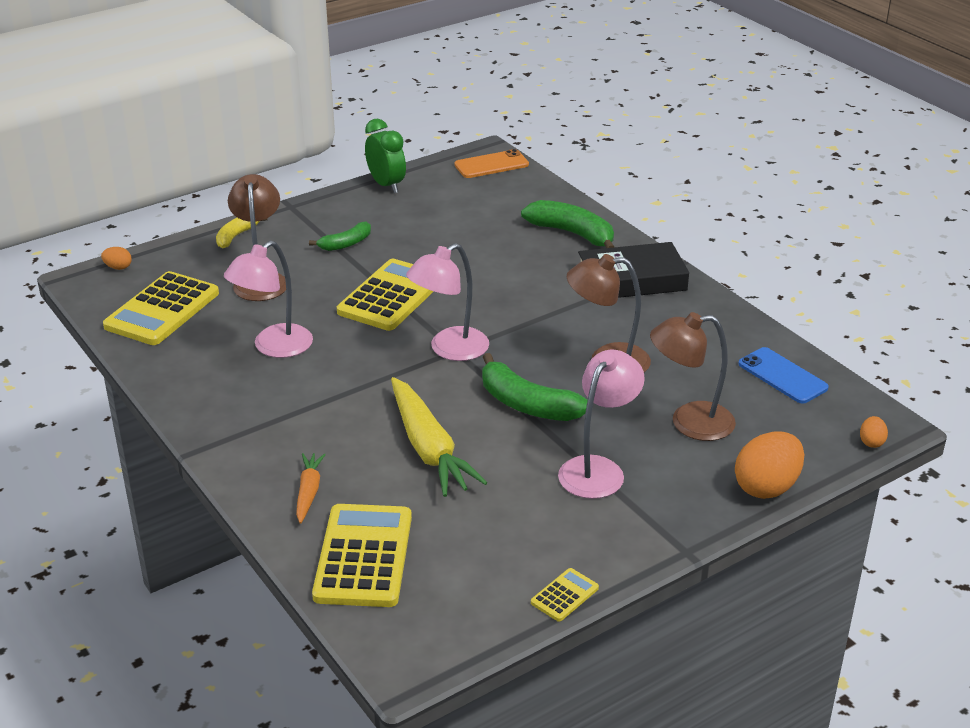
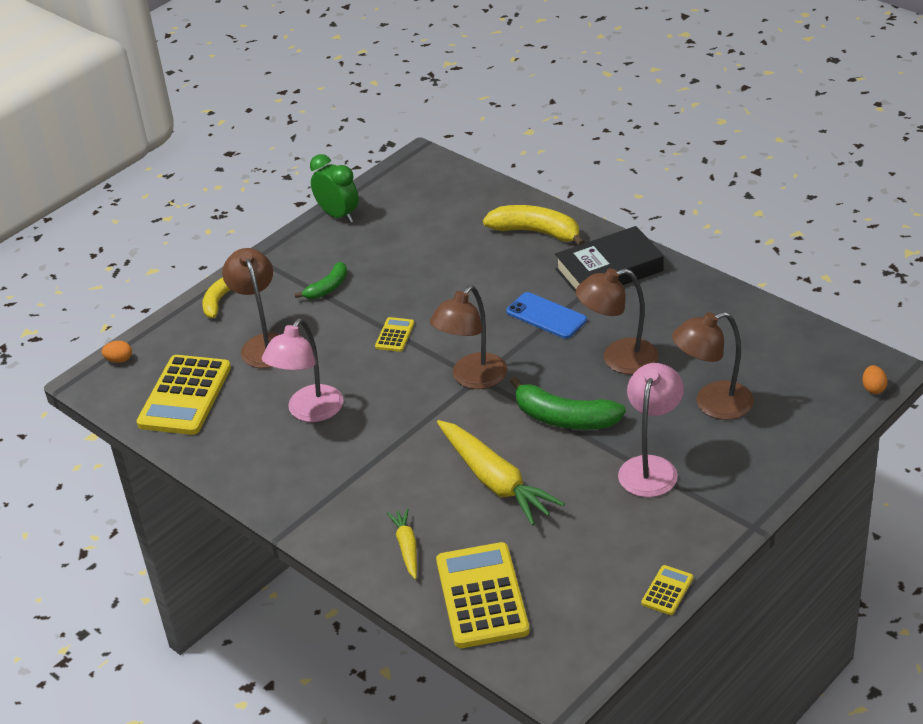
camera: 10 degrees left, 5 degrees up
orange carrot [296,453,326,524] -> yellow carrot [387,508,417,579]
yellow calculator [337,259,434,331] -> yellow calculator [375,317,414,352], size x0.46
pink lamp [406,243,489,361] -> brown lamp [430,286,507,389]
orange phone [454,149,529,178] -> none
green banana [521,200,614,248] -> yellow banana [483,205,585,245]
orange egg [735,431,804,499] -> none
blue phone [739,347,829,404] -> blue phone moved to [506,292,587,338]

